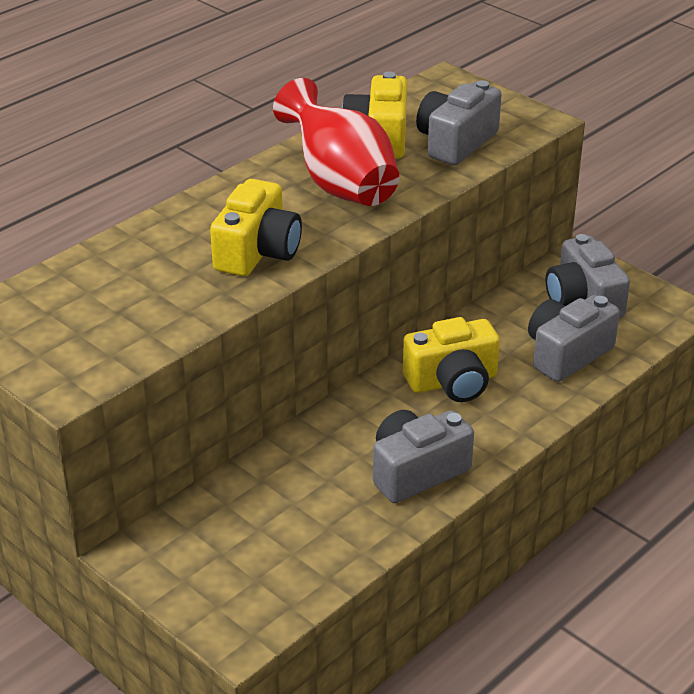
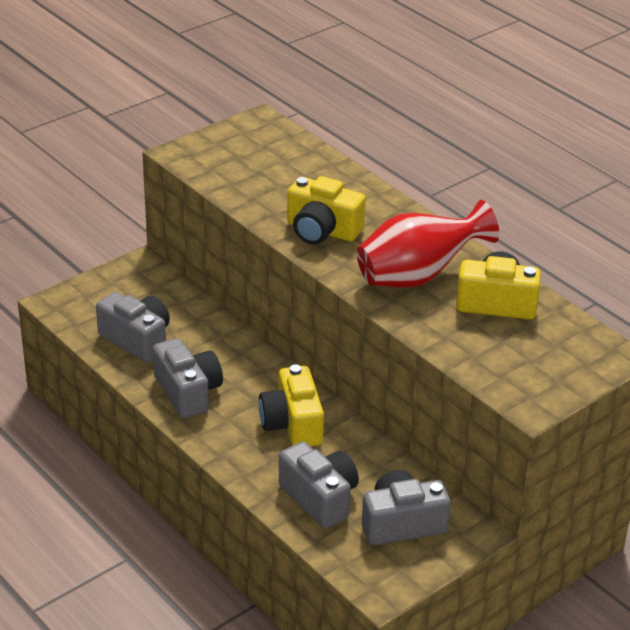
camera: 95 degrees right, 0 degrees up
grey camera [416,80,502,165] -> grey camera moved to [96,292,170,363]

